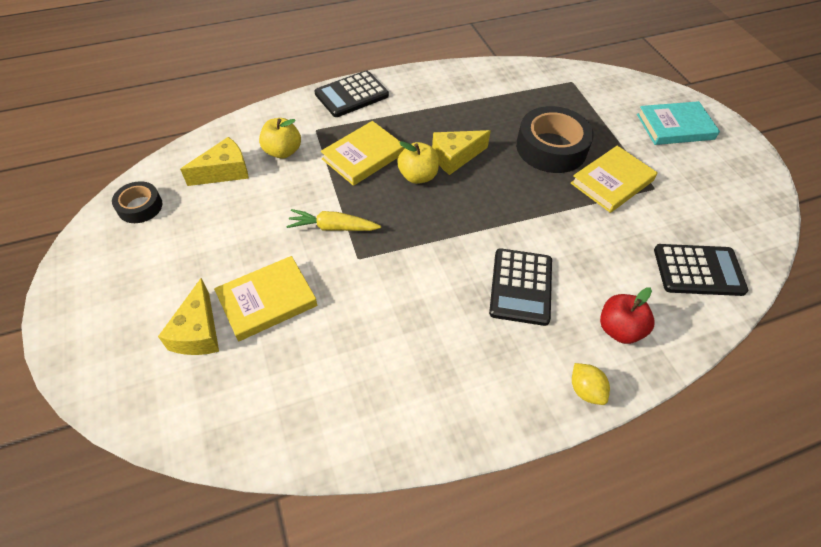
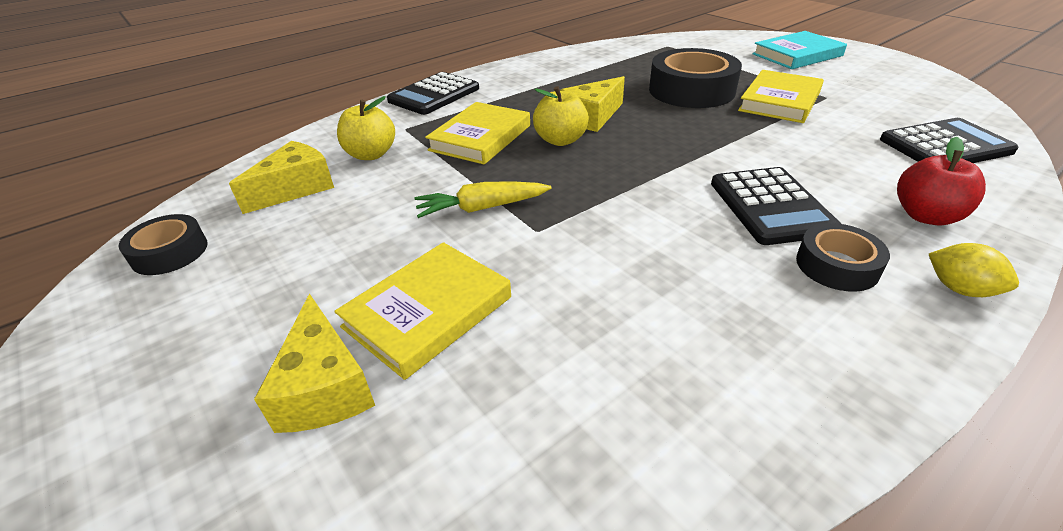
camera: 15 degrees left, 15 degrees down
none -> black tape [796,223,890,292]

